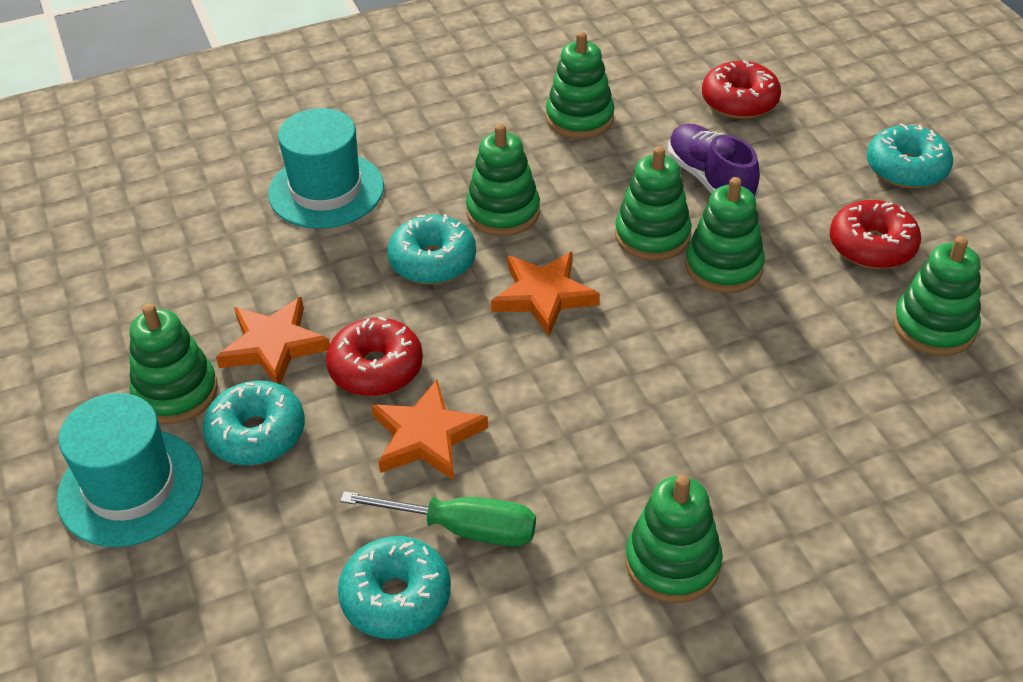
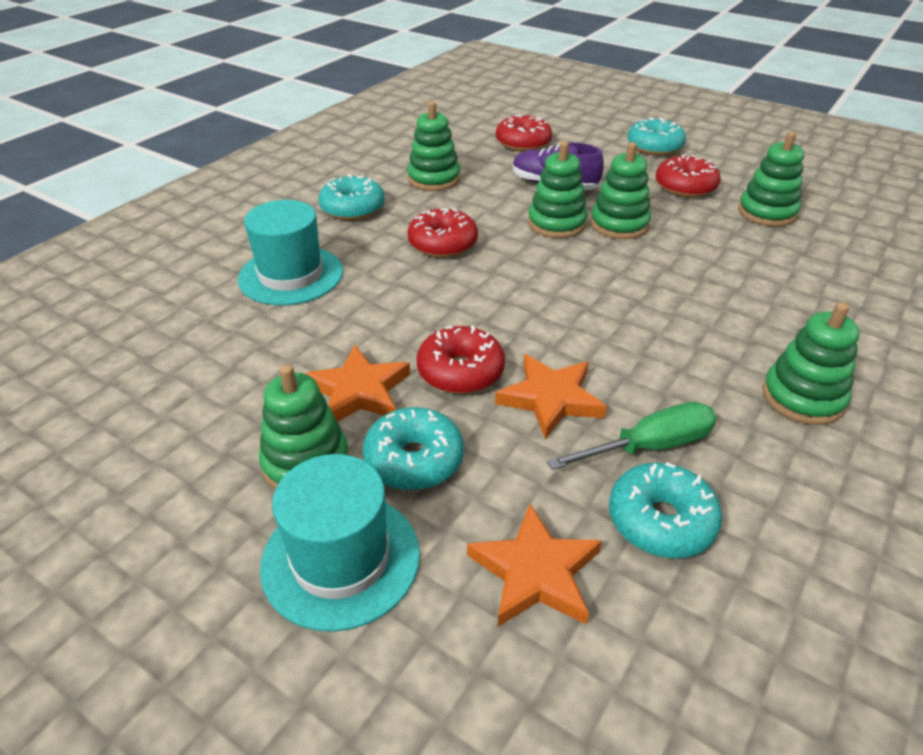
camera: 35 degrees left, 5 degrees down
turquoise donut [388,214,476,284] -> turquoise donut moved to [318,174,385,220]
green stacking toy [466,124,540,236] -> red donut [407,208,478,258]
orange star [491,251,600,336] -> orange star moved to [467,504,602,626]

